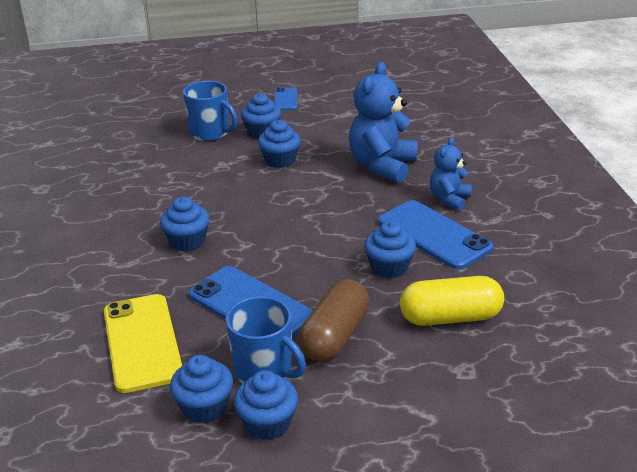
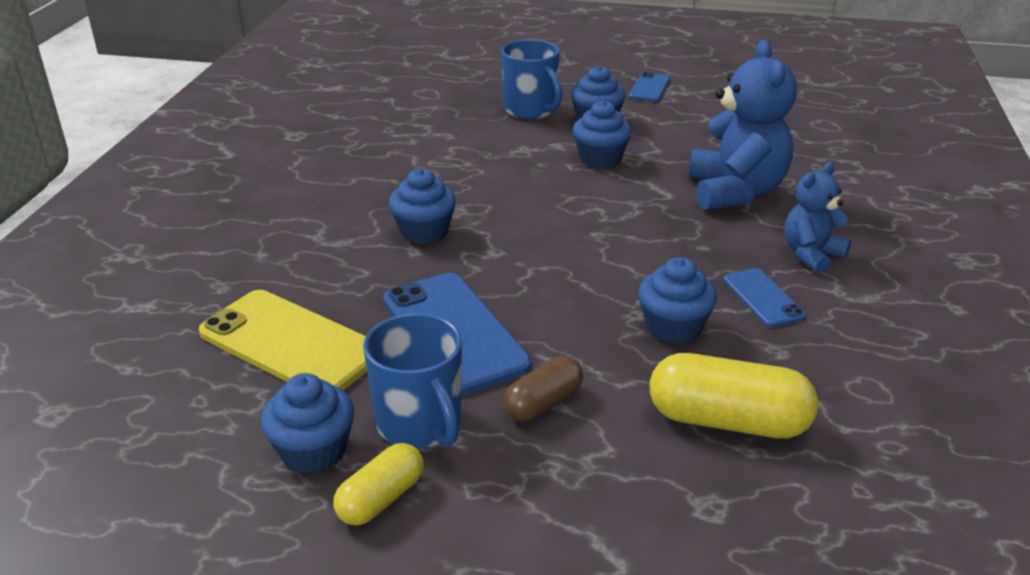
camera: 20 degrees right, 0 degrees up
yellow phone [104,294,182,393] -> yellow phone turned 60 degrees counterclockwise [199,290,367,390]
blue cupcake [234,370,298,440] -> yellow capsule [333,443,424,526]
brown capsule [298,279,370,362] -> brown capsule [503,356,583,421], size x0.60
blue teddy bear [349,62,418,183] -> blue teddy bear turned 135 degrees clockwise [689,40,797,210]
blue phone [378,200,493,270] -> blue phone [723,268,806,327], size x0.53

